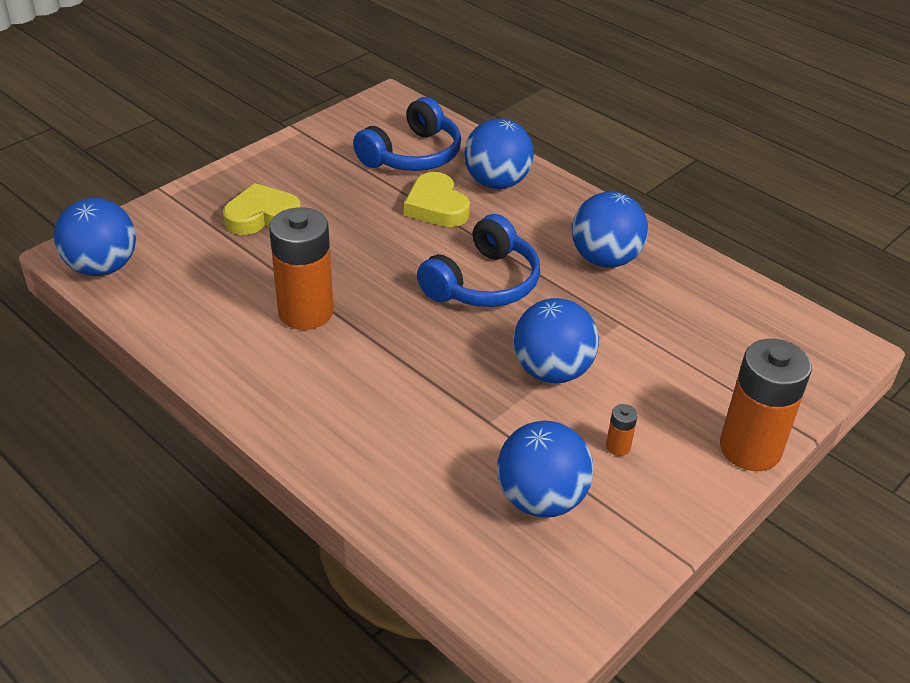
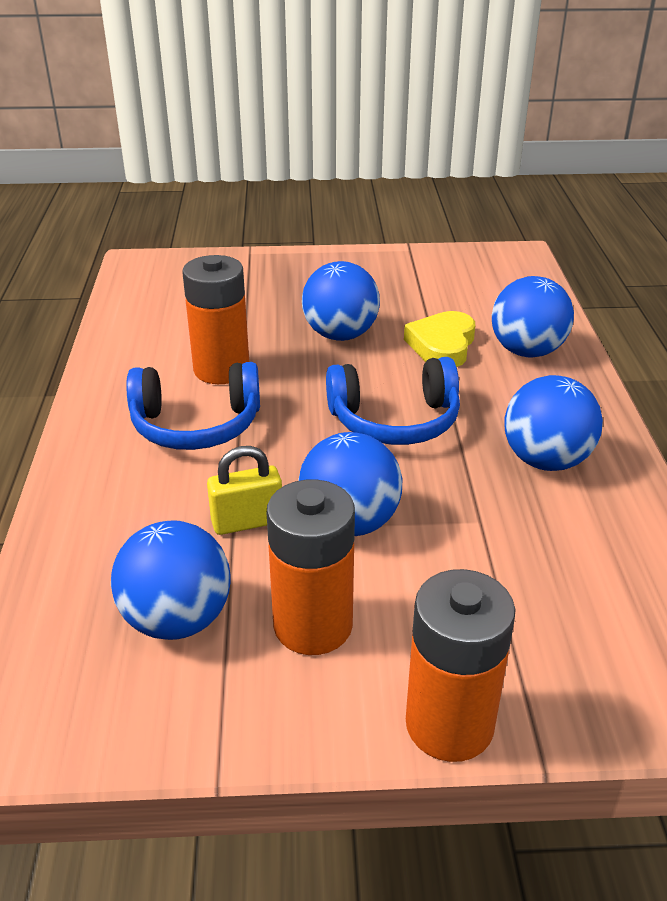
camera: 45 degrees right, 5 degrees down
blue ball [54,198,136,276] -> blue ball moved to [302,261,380,341]
yellow heart [223,183,301,235] -> none
blue headphones [353,97,461,171] -> blue headphones moved to [126,362,260,450]
orange battery [606,404,638,456] -> orange battery [267,479,355,655], size x2.49
none -> yellow padlock [207,446,282,535]

